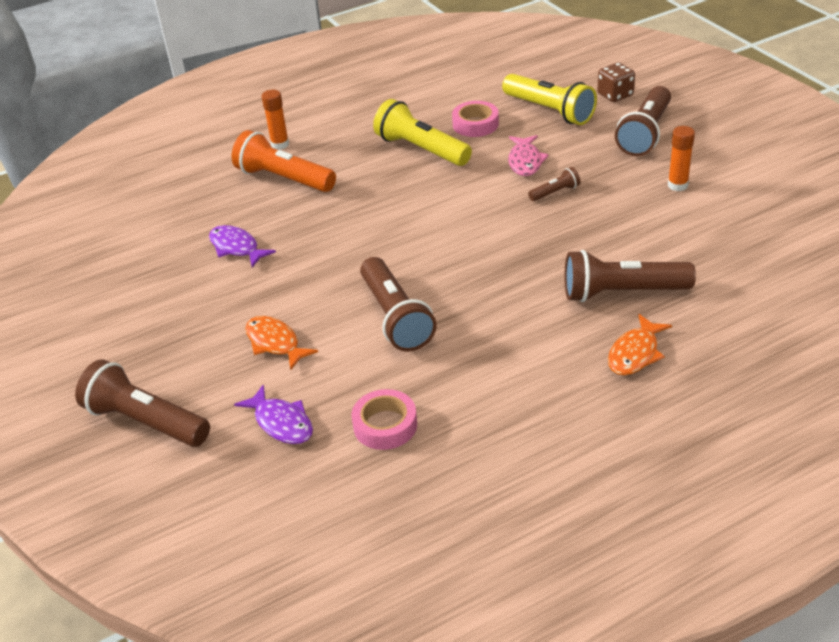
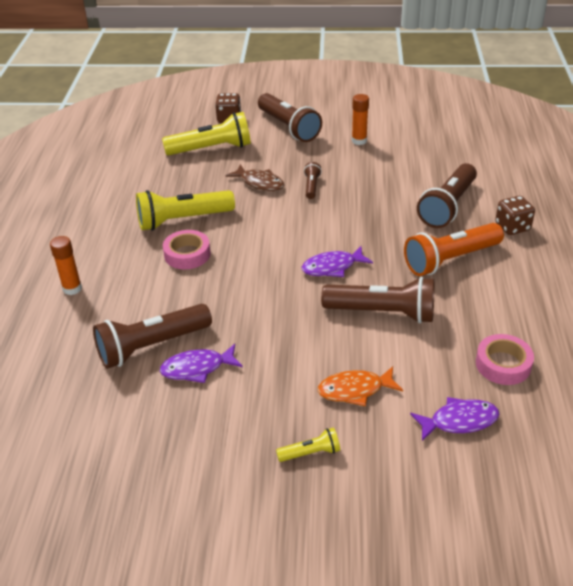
camera: 60 degrees left, 0 degrees up
brown flashlight [75,359,210,447] -> brown flashlight moved to [93,304,212,369]
orange flashlight [232,130,336,192] -> orange flashlight moved to [404,223,504,276]
pink tape [452,101,499,137] -> pink tape moved to [163,230,210,270]
pink fish [508,135,549,176] -> brown fish [225,164,284,191]
orange fish [608,314,672,375] -> brown dice [495,196,535,235]
none -> yellow flashlight [276,427,340,462]
none -> purple fish [302,246,373,277]

